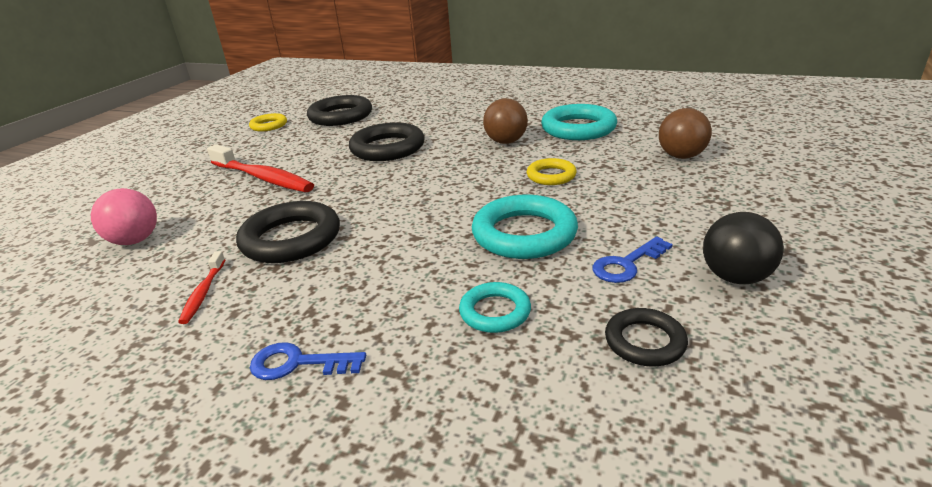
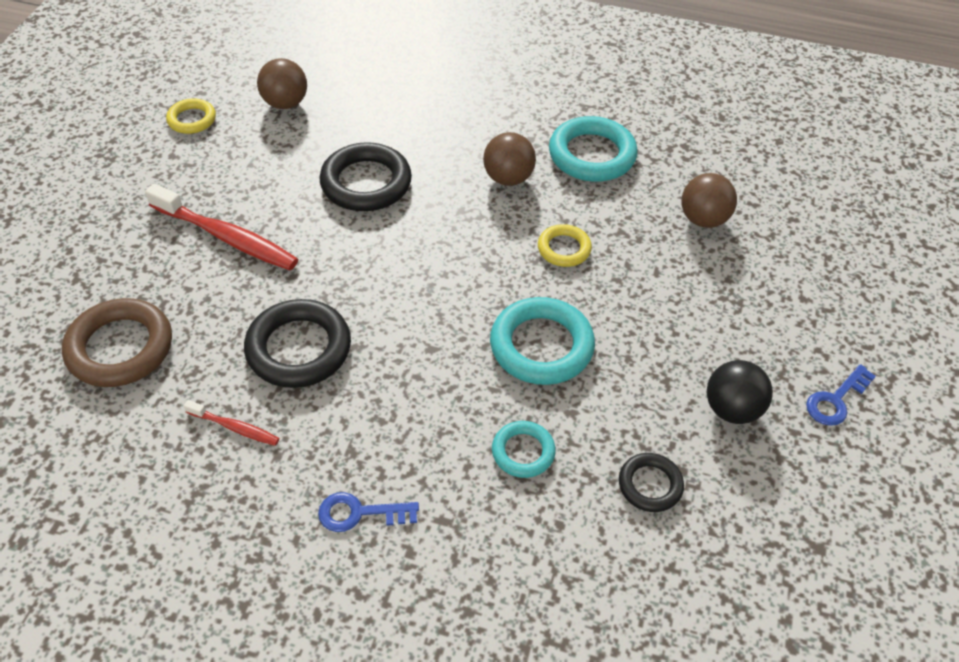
camera: 10 degrees left, 20 degrees up
pink ball [91,188,157,245] -> brown ring [62,298,172,387]
red toothbrush [178,251,225,324] -> red toothbrush turned 60 degrees counterclockwise [184,400,279,446]
black ring [307,95,372,126] -> brown ball [257,58,307,109]
blue key [592,237,673,283] -> blue key moved to [806,364,876,426]

